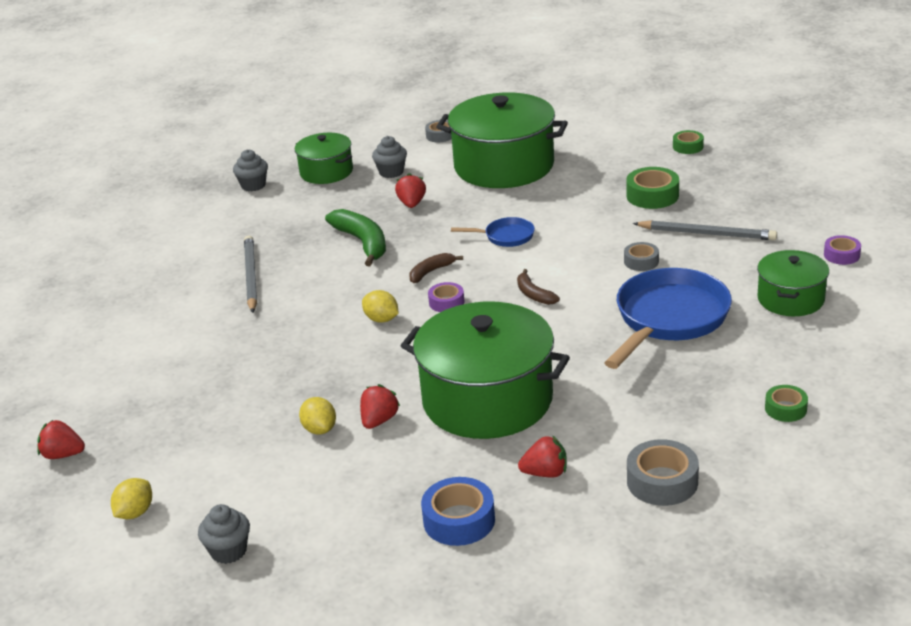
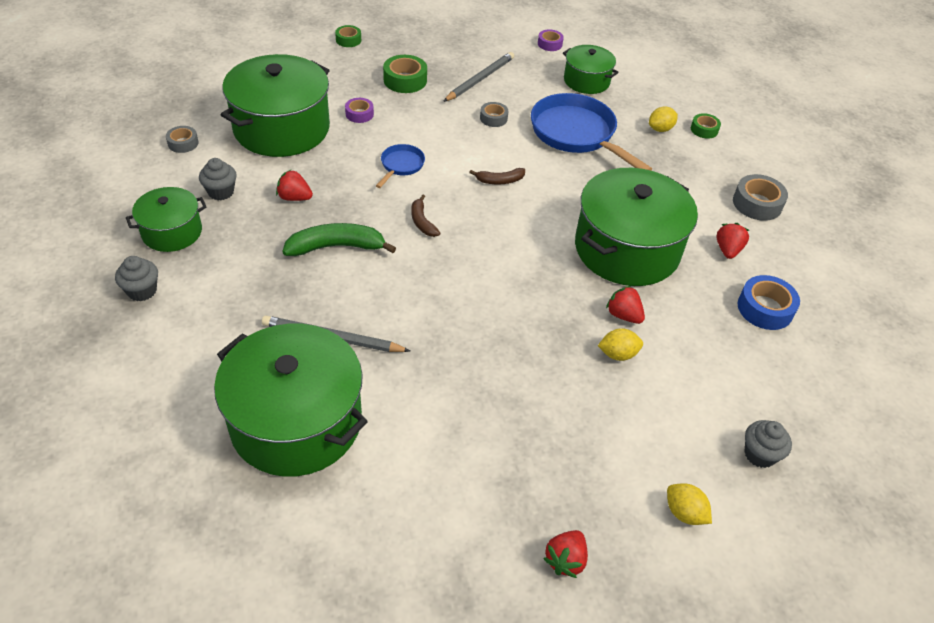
camera: 75 degrees left, 15 degrees up
yellow lemon [362,290,398,323] -> yellow lemon moved to [649,106,678,132]
purple tape [428,282,464,312] -> purple tape moved to [345,98,374,123]
none -> green pot [214,324,368,477]

